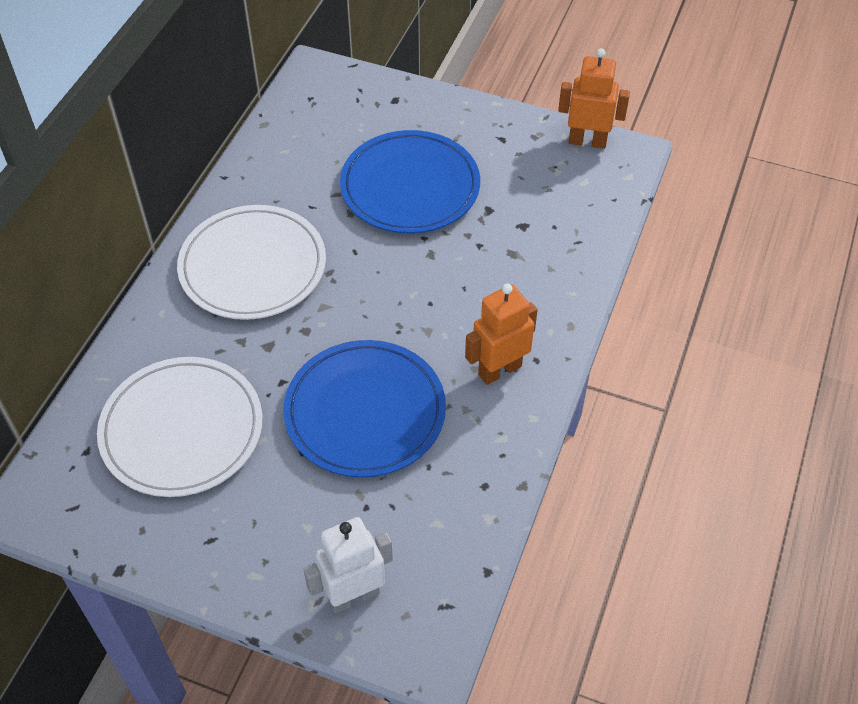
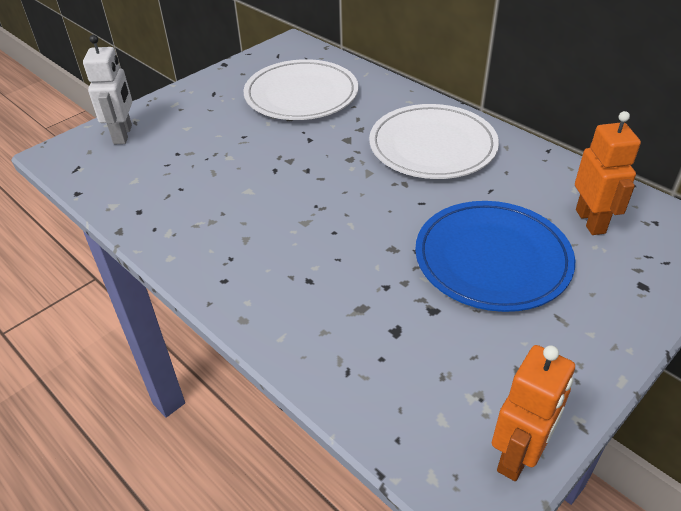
camera: 115 degrees right, 10 degrees down
blue plate [283,340,446,478] -> none
orange robot [465,283,538,385] -> orange robot moved to [575,111,641,235]

